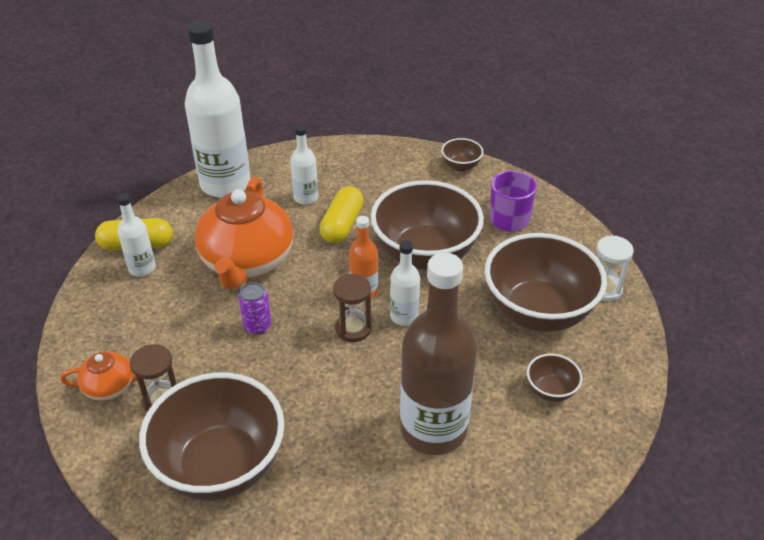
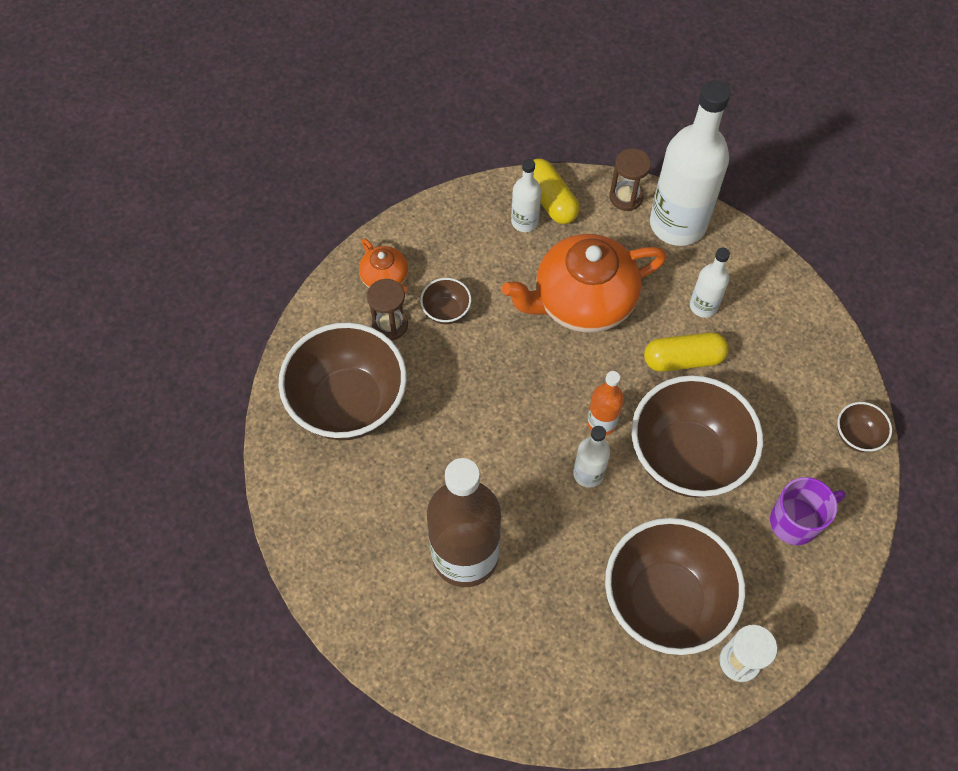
camera: 65 degrees right, 20 degrees up
purple can [238,282,271,335] -> none
brown hourglass [333,274,371,342] -> brown hourglass moved to [609,148,651,211]
brown bowl [527,354,583,402] -> brown bowl moved to [420,278,471,324]

